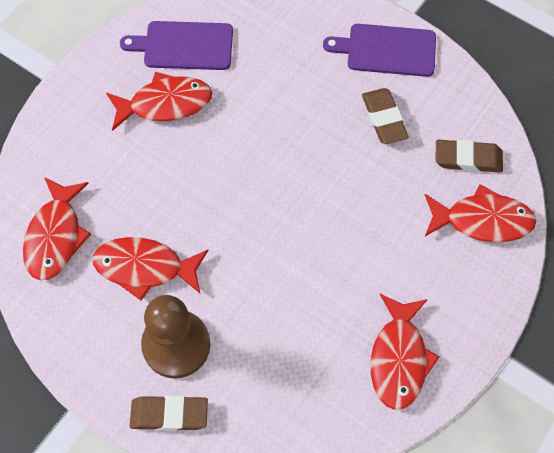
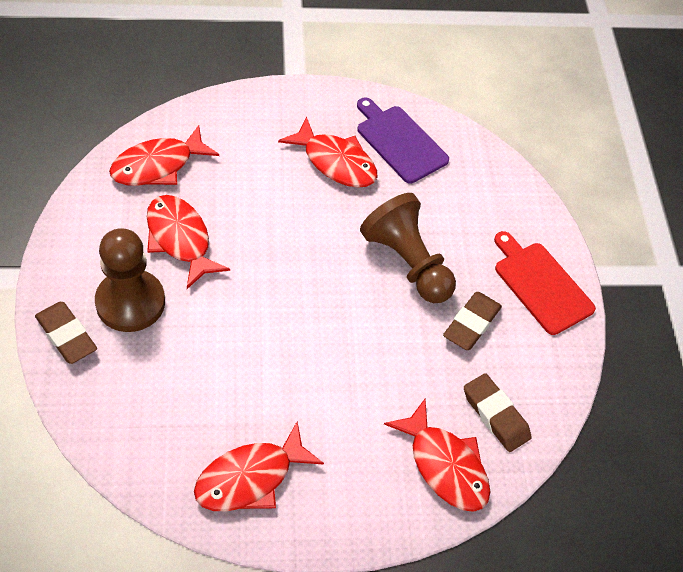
camera: 45 degrees right, 10 degrees down
purple cutting board [323,24,436,77] -> red cutting board [494,231,596,335]
none -> brown pawn [360,193,456,303]

